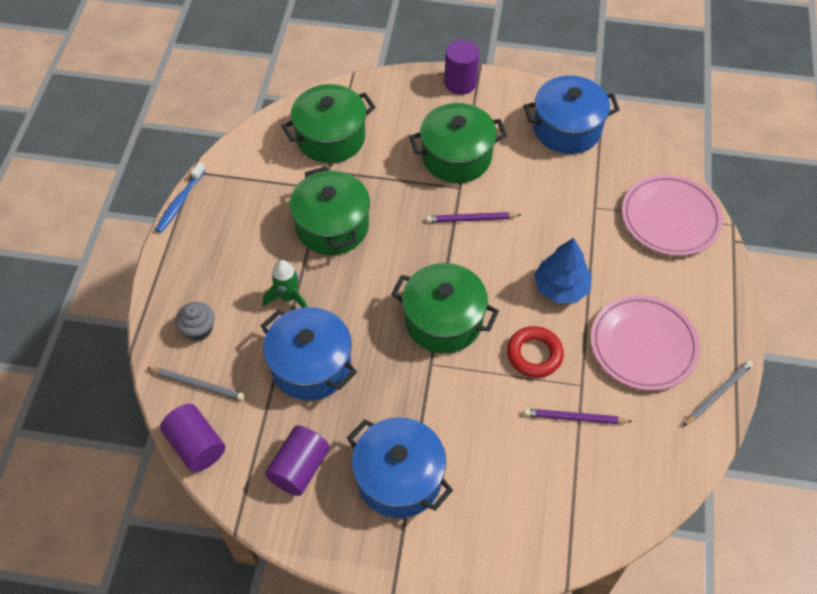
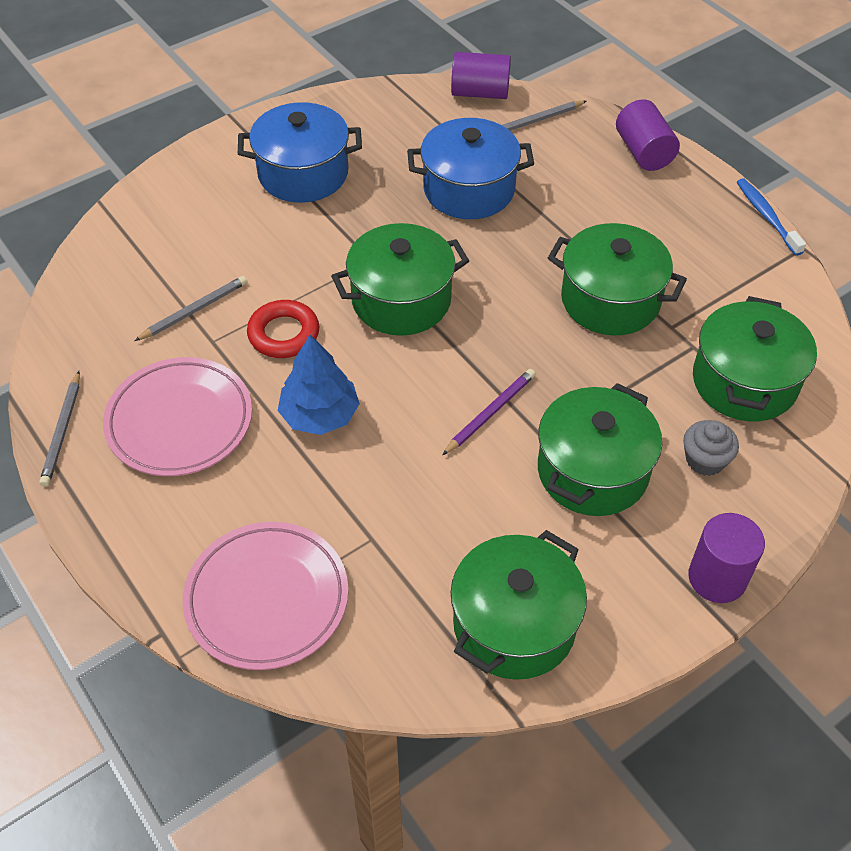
camera: 135 degrees right, 5 degrees down
grey cupcake [175,302,214,341] -> grey cupcake moved to [683,420,739,476]
green rocket [263,260,307,308] -> none
purple cylinder [265,426,330,496] -> purple cylinder moved to [616,99,680,171]
blue pot [524,75,620,154] -> green pot [451,530,587,680]
purple pencil [524,408,633,424] -> grey pencil [134,276,247,341]

